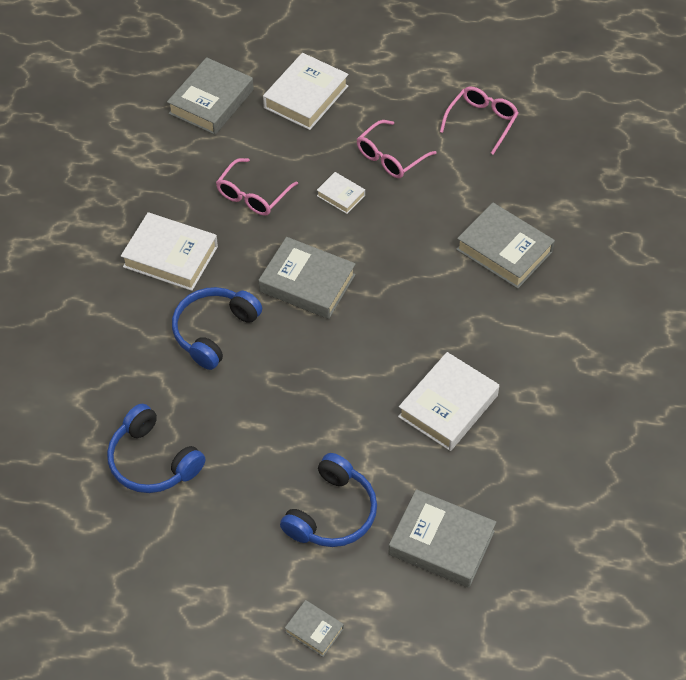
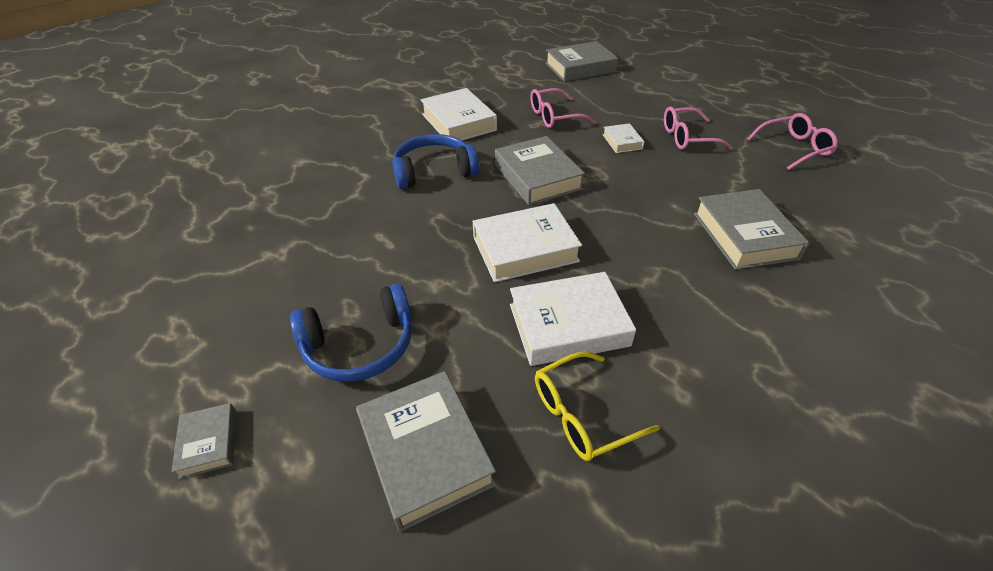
camera: 40 degrees right, 10 degrees down
blue headphones [107,404,205,493] -> none
white book [263,53,349,130] -> white book moved to [473,203,582,282]
none -> yellow glasses [535,351,660,461]

